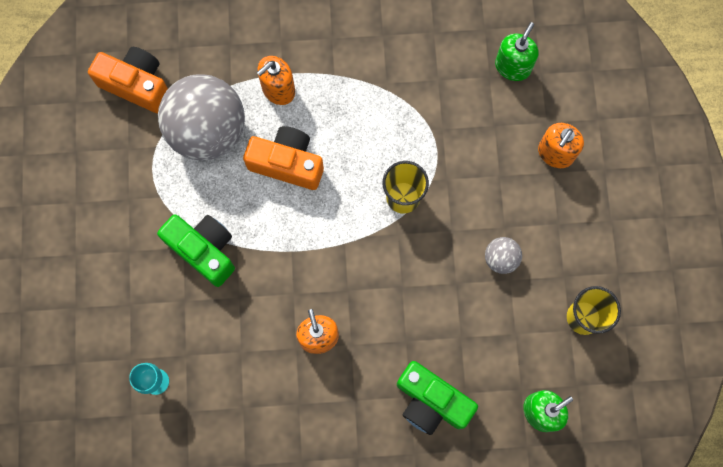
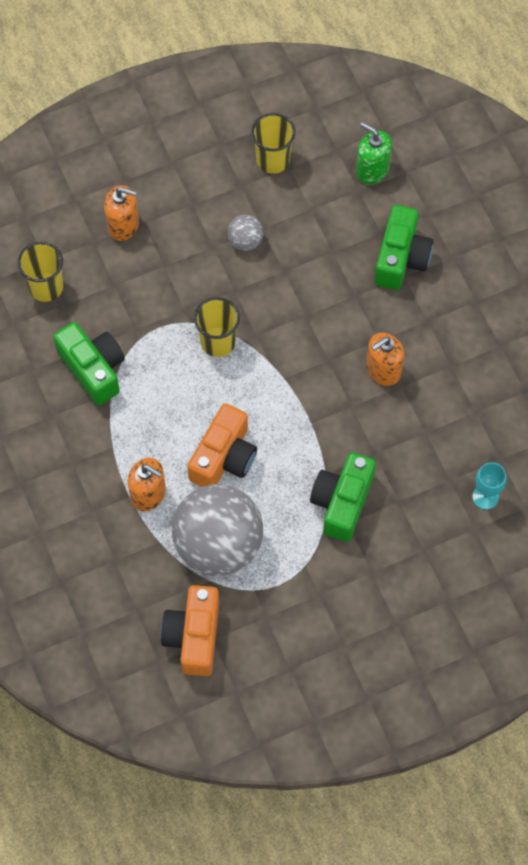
camera: 110 degrees left, 10 degrees down
orange camera [243,126,324,190] -> orange camera turned 150 degrees counterclockwise [187,403,257,487]
green soap dispenser [495,22,539,81] -> yellow cup [17,242,63,302]
none -> green camera [53,322,125,405]

